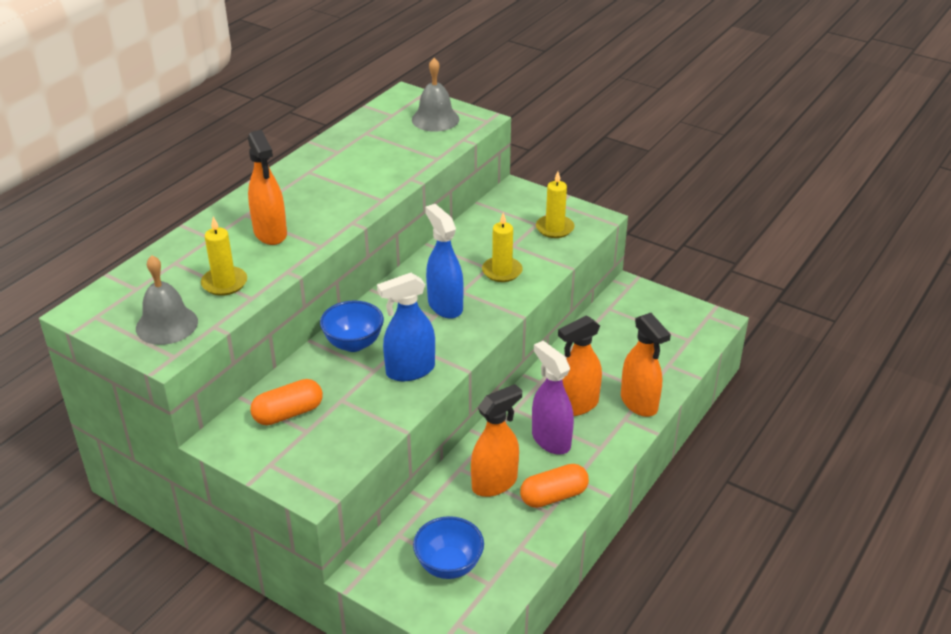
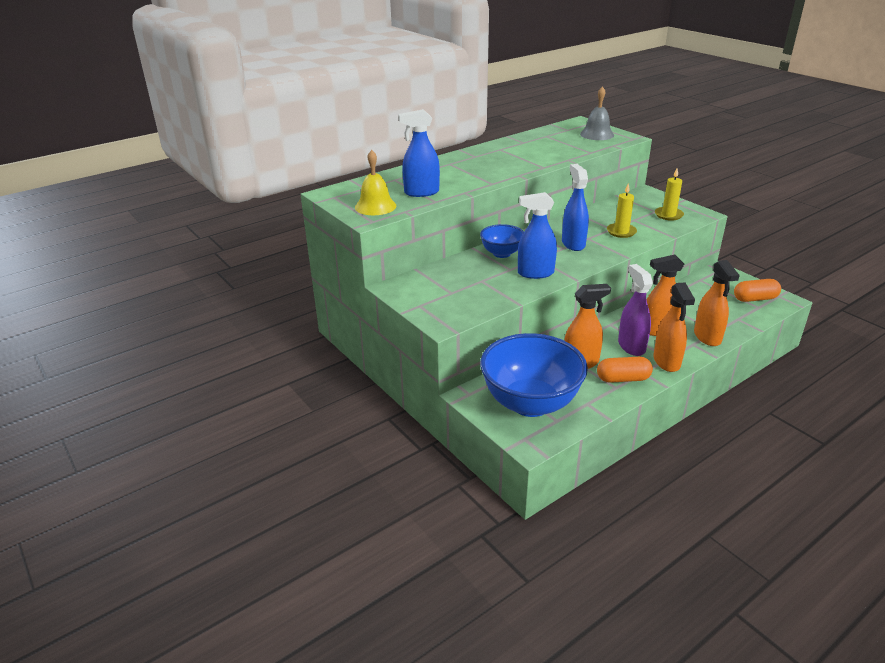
camera: 20 degrees right, 5 degrees down
grey bell [136,255,198,345] -> yellow bell [355,150,396,215]
yellow candle [201,217,247,296] -> blue spray bottle [399,109,440,197]
orange spray bottle [248,130,287,245] -> orange spray bottle moved to [653,282,695,372]
orange capsule [250,379,323,425] -> orange capsule moved to [734,279,781,302]
blue bowl [413,516,484,579] -> blue bowl [480,333,588,417], size x1.97

